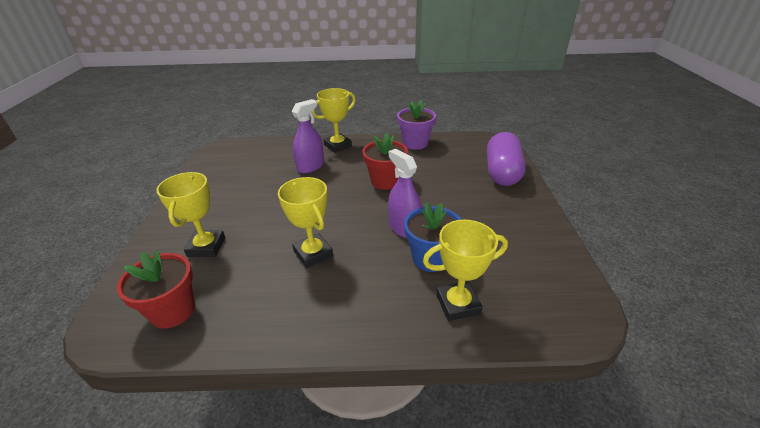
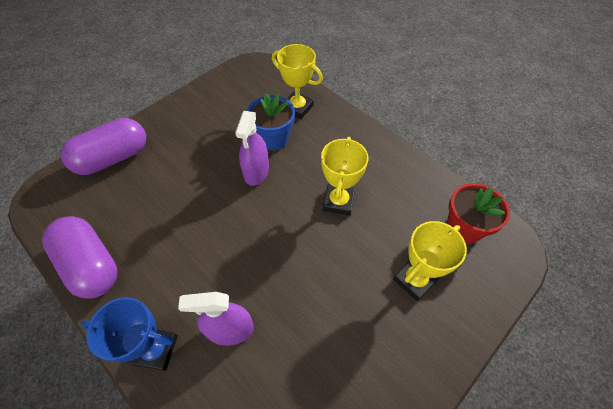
camera: 135 degrees left, 20 degrees up
yellow trophy [312,88,356,153] -> blue trophy [81,297,178,371]
red flower pot [362,133,408,190] -> none
purple flower pot [397,100,436,150] -> purple capsule [42,216,117,298]

